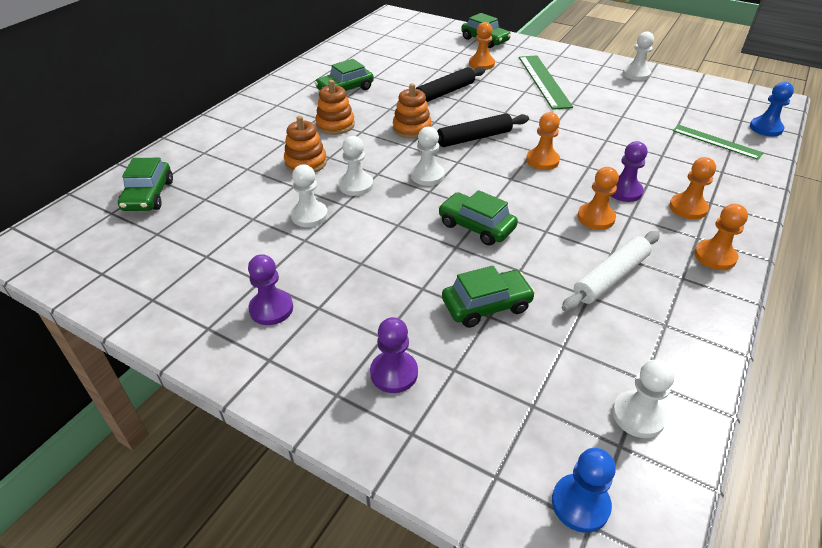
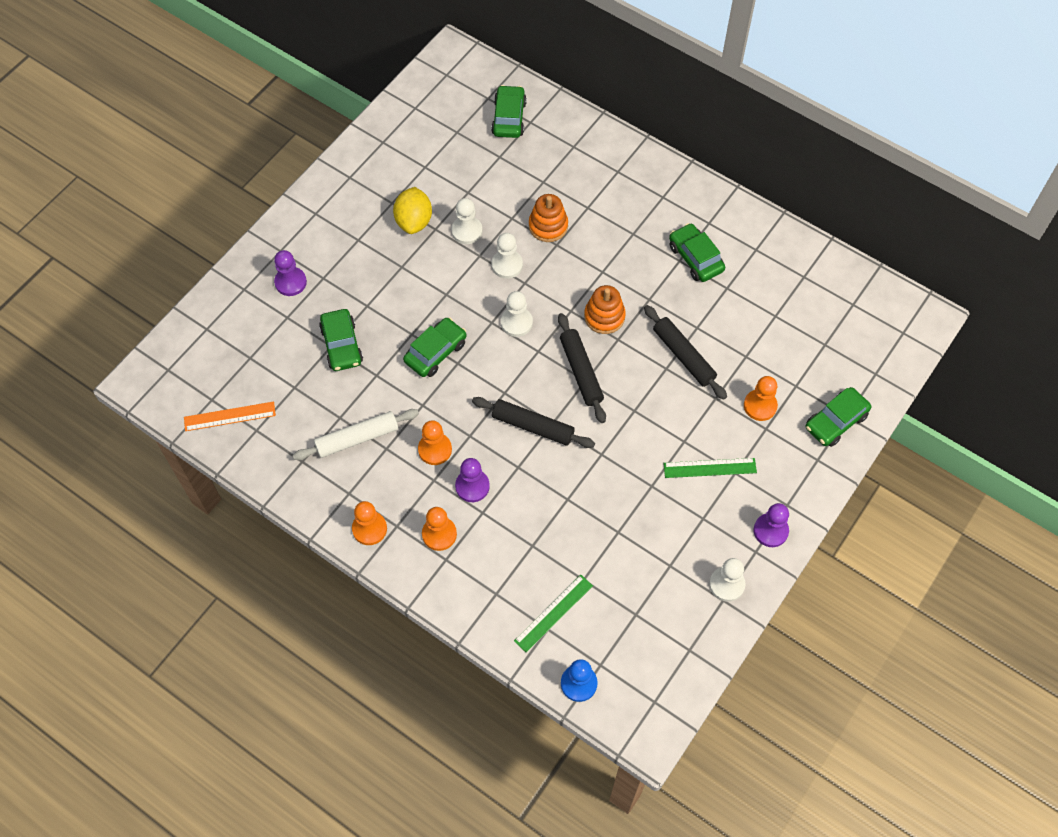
camera: 95 degrees right, 20 degrees up
green car [118,158,173,211] -> green car turned 90 degrees clockwise [491,85,527,138]
purple pawn [248,254,293,325] -> purple pawn moved to [754,503,789,547]
orange stacking toy [315,80,355,135] -> none
green ruler [519,55,573,110] -> green ruler [663,458,757,478], size x0.64
orange pawn [526,112,560,170] -> black rolling pin [472,397,595,448]
blue pawn [552,448,616,533] -> none
white rolling pin [562,231,660,312] -> white rolling pin turned 75 degrees counterclockwise [293,409,419,460]
white pawn [612,359,675,438] -> orange ruler [184,402,276,431]
none -> yellow lemon [393,187,432,234]

